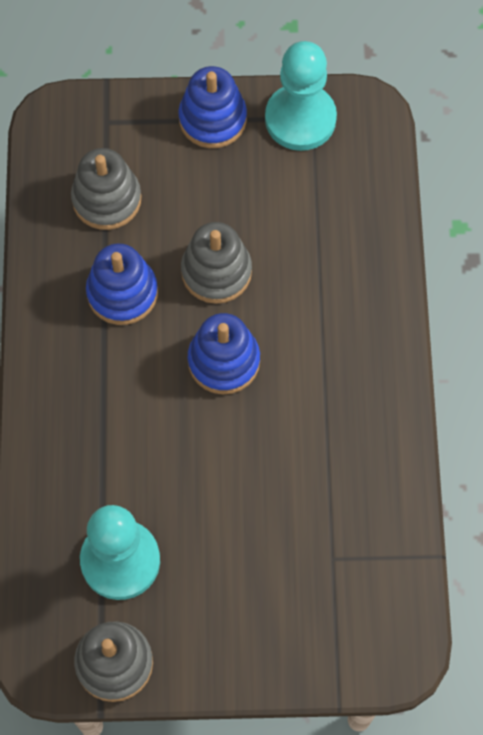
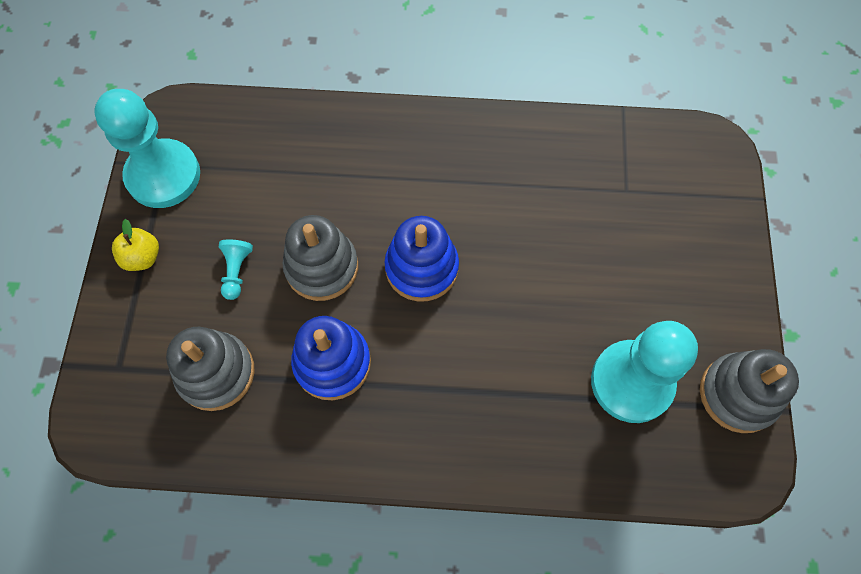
camera: 85 degrees left, 0 degrees up
blue stacking toy [179,66,247,148] -> yellow apple [112,219,159,271]
none -> turquoise pawn [219,239,253,300]

